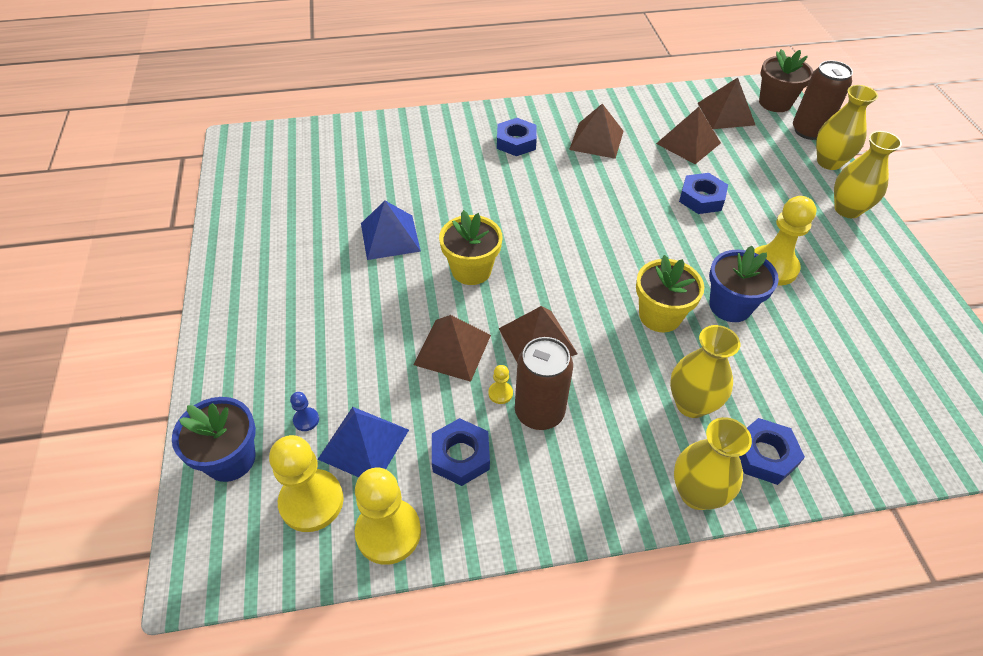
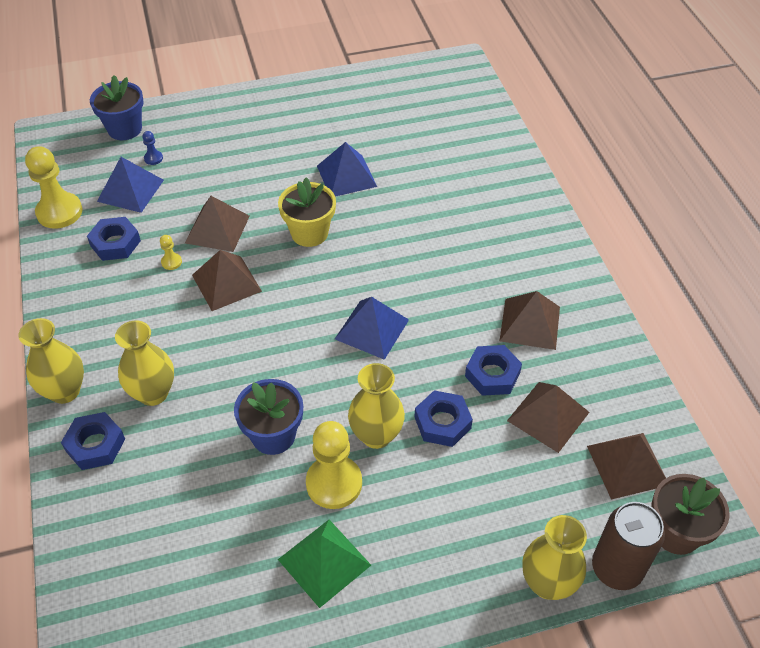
camera: 85 degrees right, 0 degrees up
yellow pawn [269,435,344,532] -> none
blue nut [497,118,537,156] -> blue nut moved to [465,345,522,396]
brown can [515,337,573,430] -> none
yellow flower pot [636,255,704,332] -> none
yellow vase [834,131,902,218] -> yellow vase moved to [348,363,405,449]
none -> green pyramid [278,520,371,608]
none -> blue pyramid [335,297,409,360]

